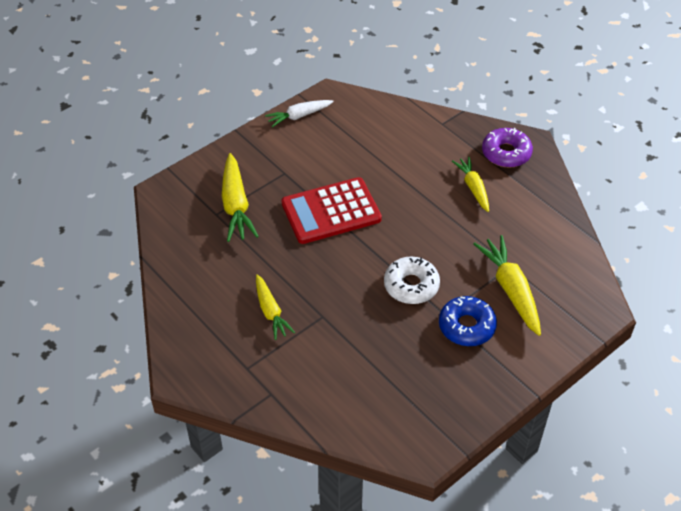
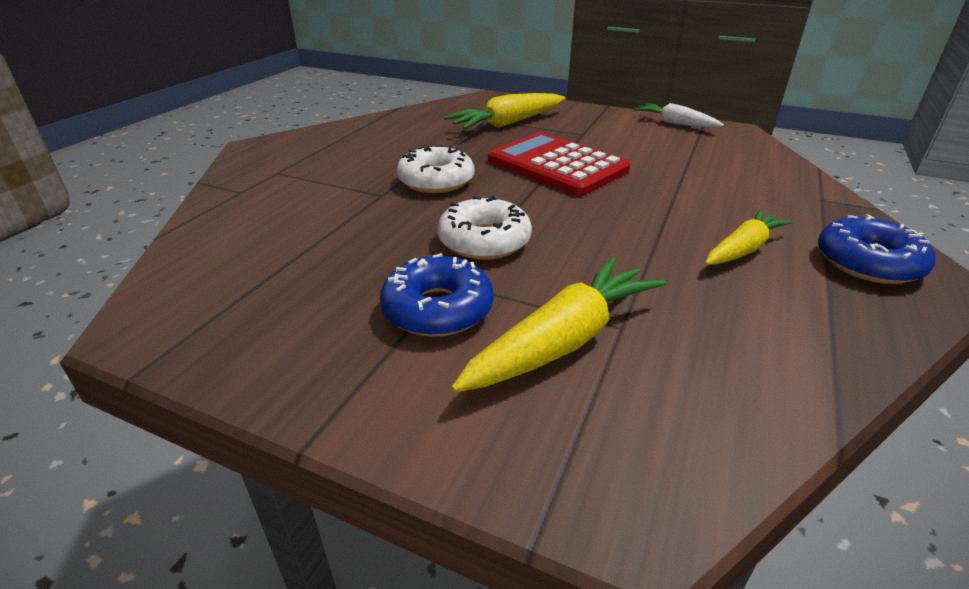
camera: 65 degrees right, 15 degrees down
yellow carrot [256,274,295,340] -> none
purple donut [482,128,533,168] -> blue donut [818,214,935,284]
none -> white donut [397,145,474,193]

